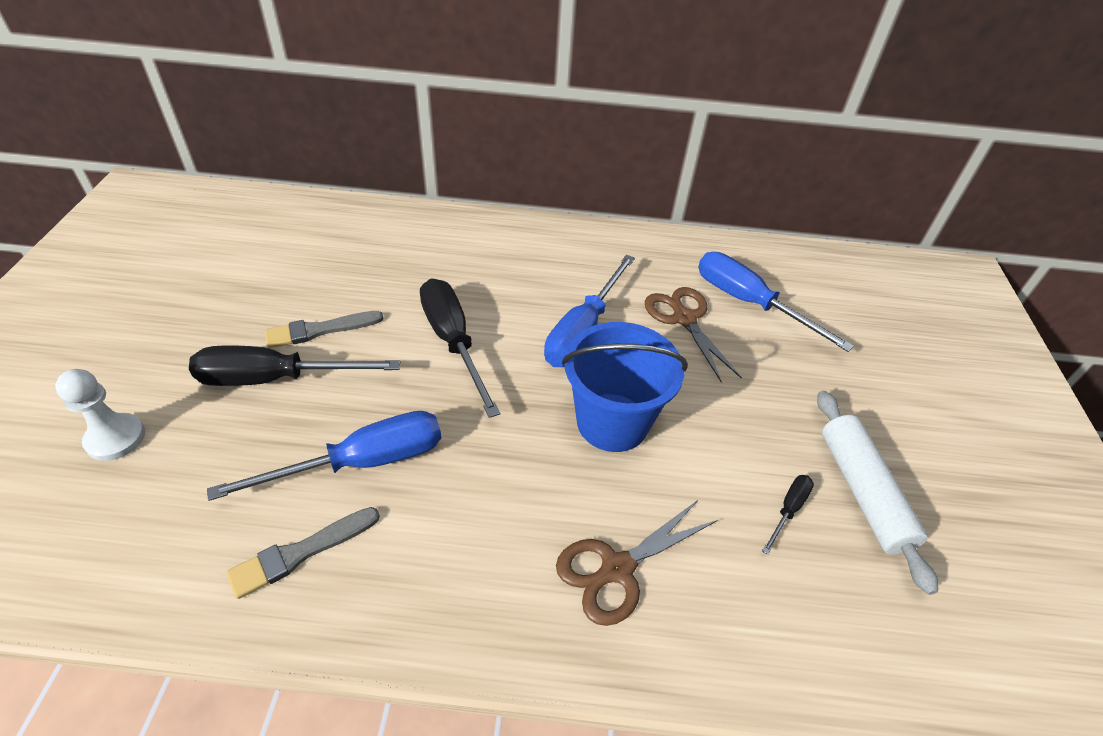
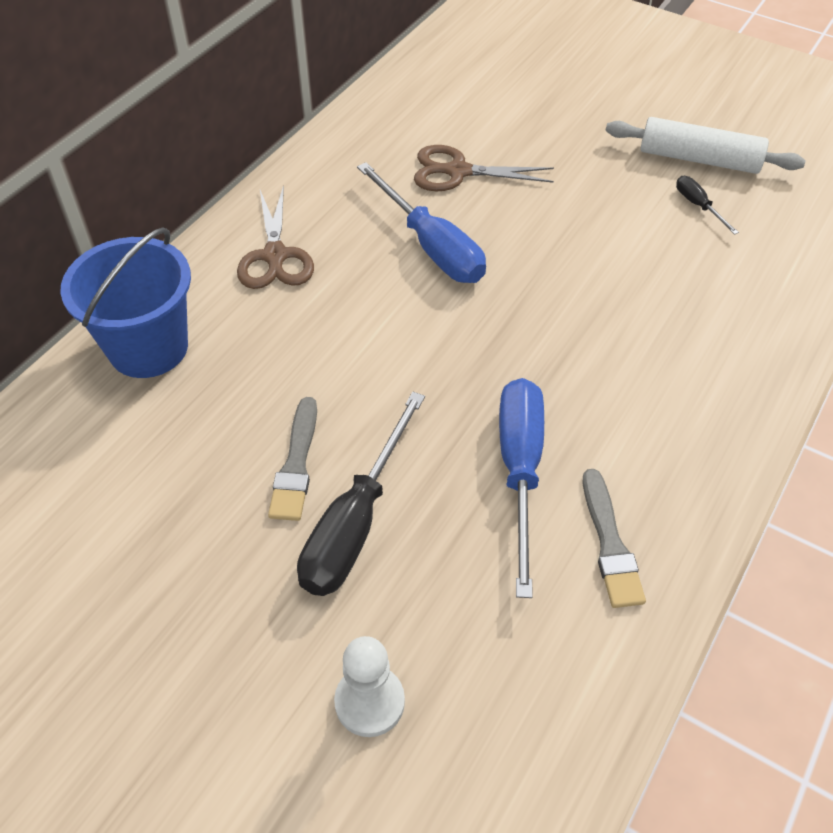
camera: 60 degrees left, 5 degrees up
black screwdriver [420,279,501,418] -> none
brown scissors [556,499,718,626] -> brown scissors moved to [237,185,314,289]
blue bucket [562,322,688,452] -> blue bucket moved to [61,227,191,378]
blue screwdriver [698,252,854,352] -> none

